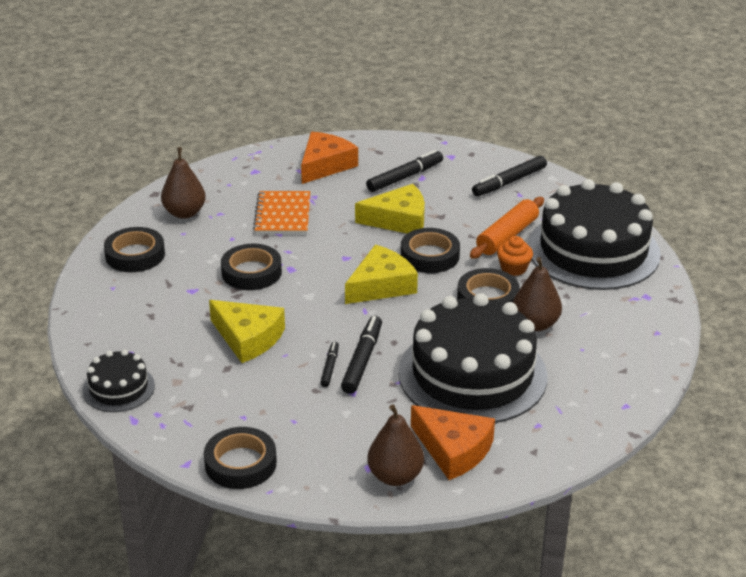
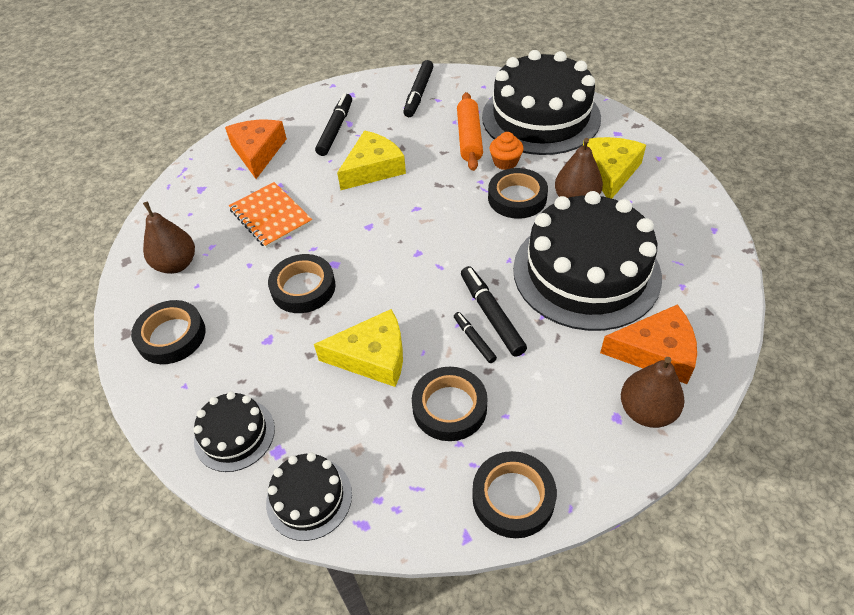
camera: 35 degrees left, 15 degrees up
yellow cheese [345,245,418,304] -> yellow cheese moved to [583,137,646,199]
black tape [401,228,460,273] -> black tape moved to [412,367,488,441]
none -> black cake [193,392,275,472]

